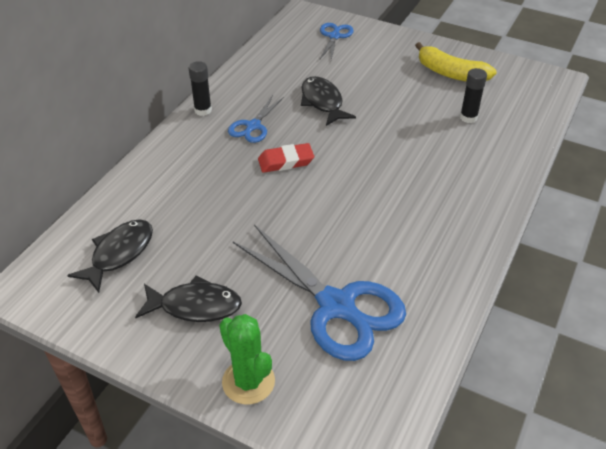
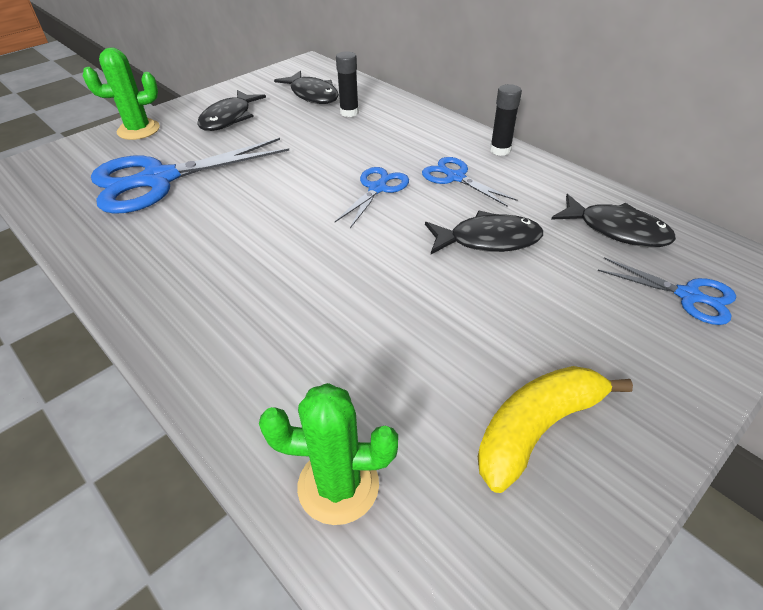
camera: 110 degrees right, 0 degrees up
red eraser [258,143,314,173] -> blue scissors [335,167,409,228]
black glue stick [460,68,487,123] -> black glue stick moved to [336,51,359,117]
none -> green cactus [259,383,398,525]
none -> black fish [551,194,676,247]

